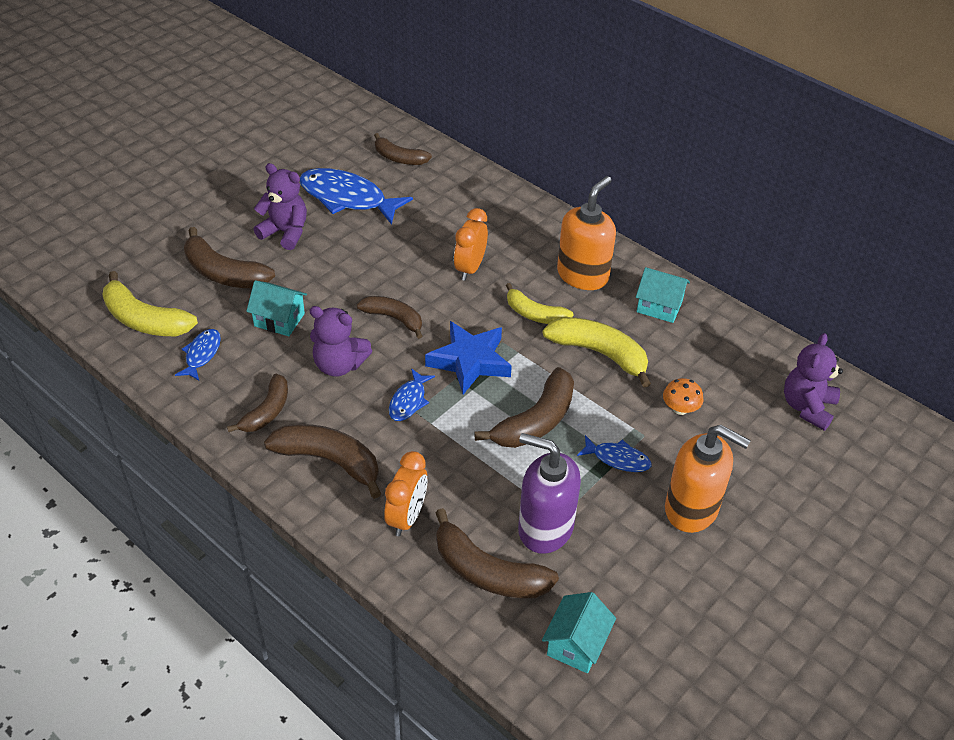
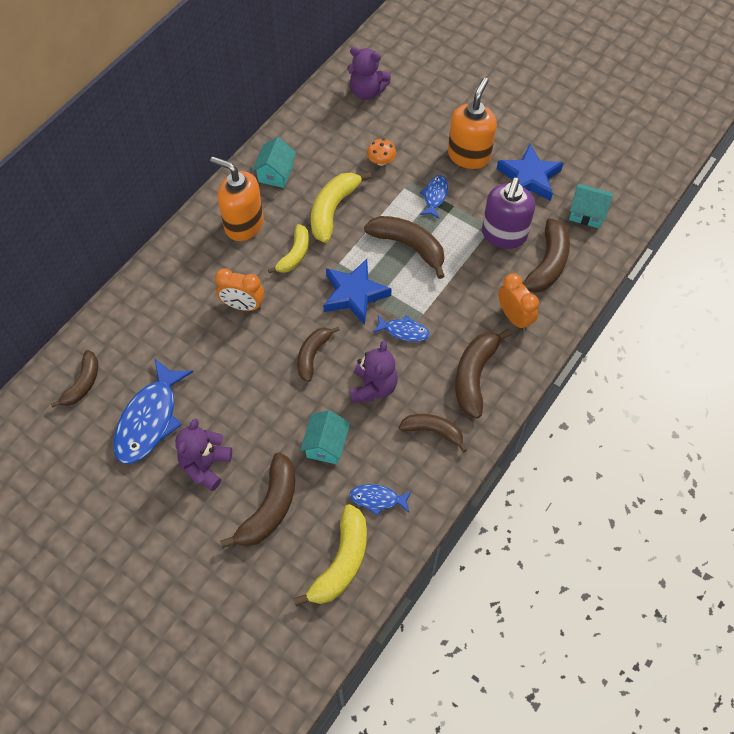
camera: 95 degrees left, 15 degrees up
orange clock [384,451,428,536] -> orange clock turned 45 degrees clockwise [498,273,539,331]
none -> blue star [497,144,563,201]

